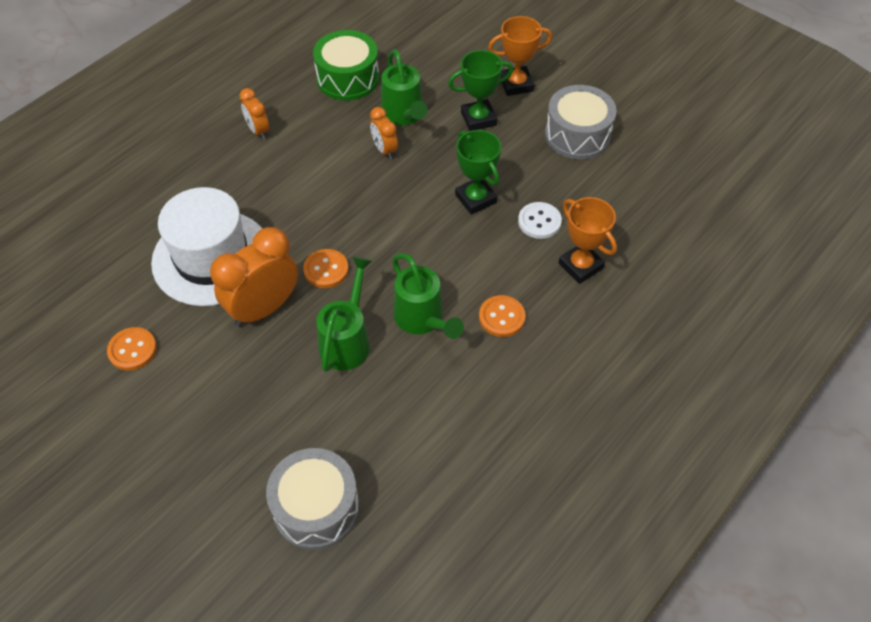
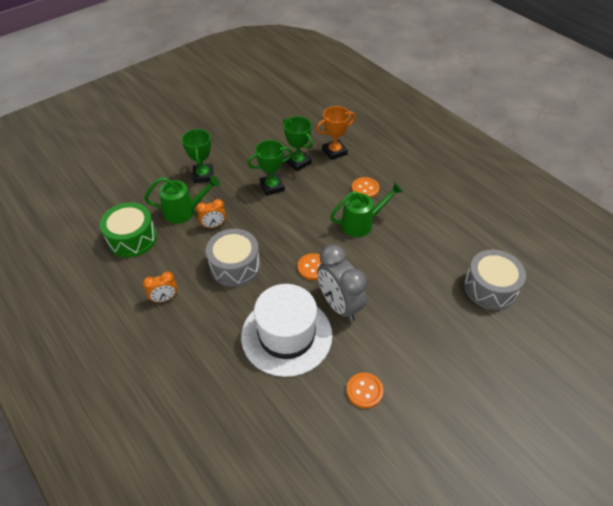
camera: 80 degrees left, 5 degrees down
orange clock [210,227,298,327] -> grey clock [317,245,367,322]
green watering can [316,256,372,372] -> none
orange trophy [488,16,552,96] -> none
white button [518,202,562,239] -> green trophy [283,116,313,171]
grey drum [545,85,617,159] -> grey drum moved to [206,229,260,287]

